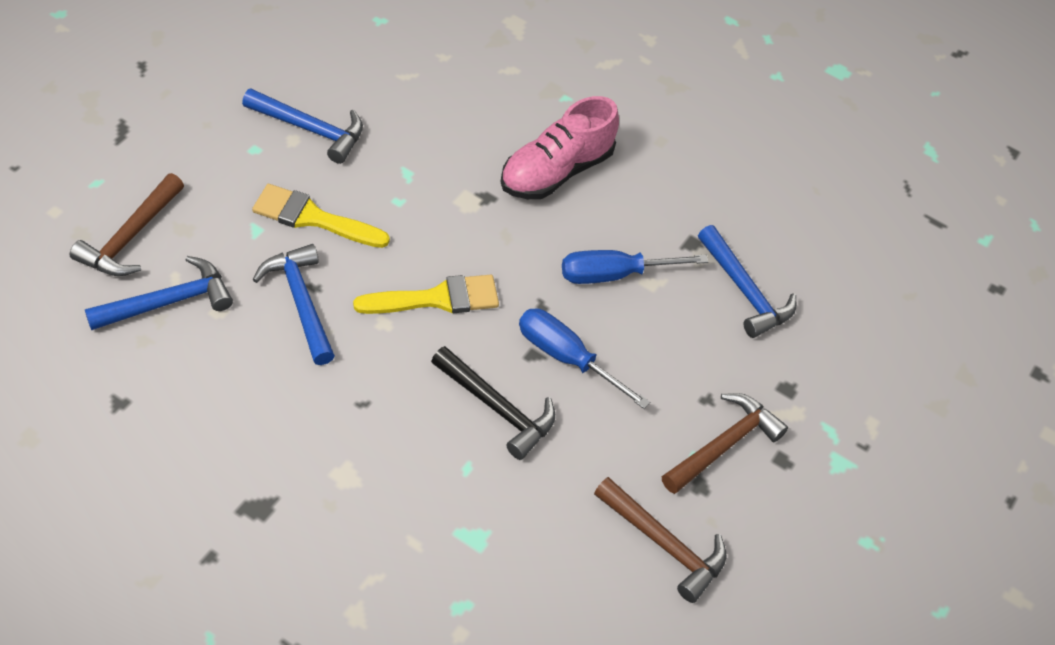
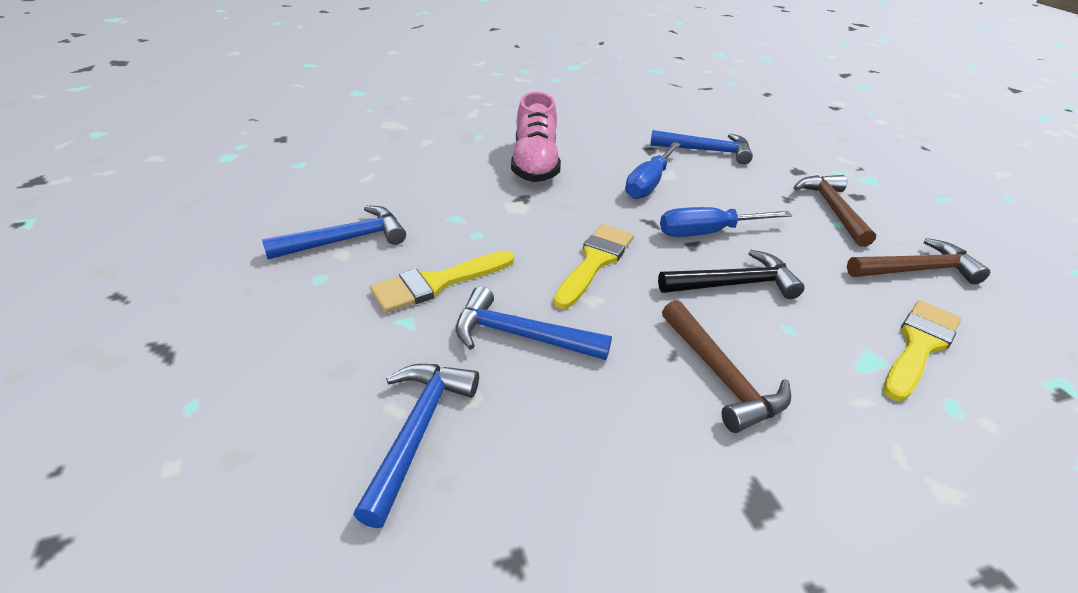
camera: 45 degrees left, 15 degrees down
brown hammer [70,173,184,276] -> brown hammer moved to [662,300,791,433]
none -> yellow brush [883,300,961,401]

